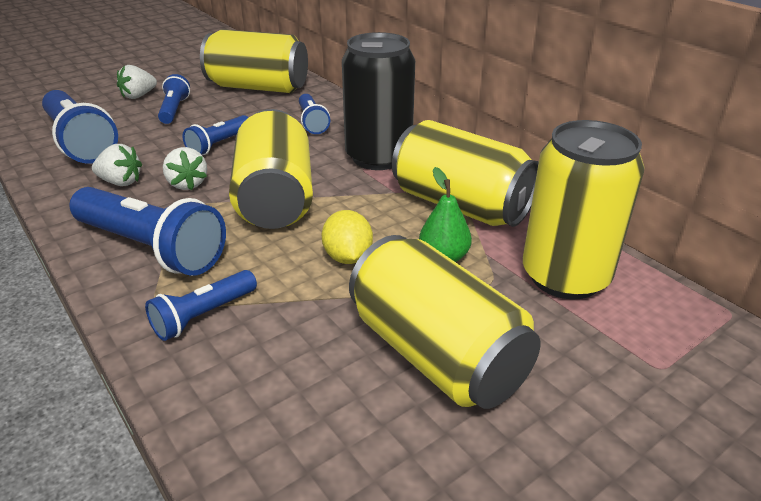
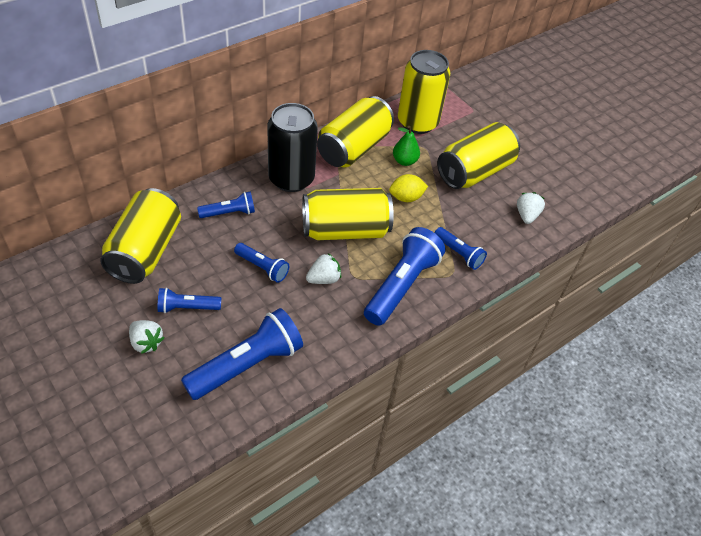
camera: 95 degrees left, 15 degrees up
white strawberry [92,144,142,186] -> white strawberry moved to [517,192,545,224]

